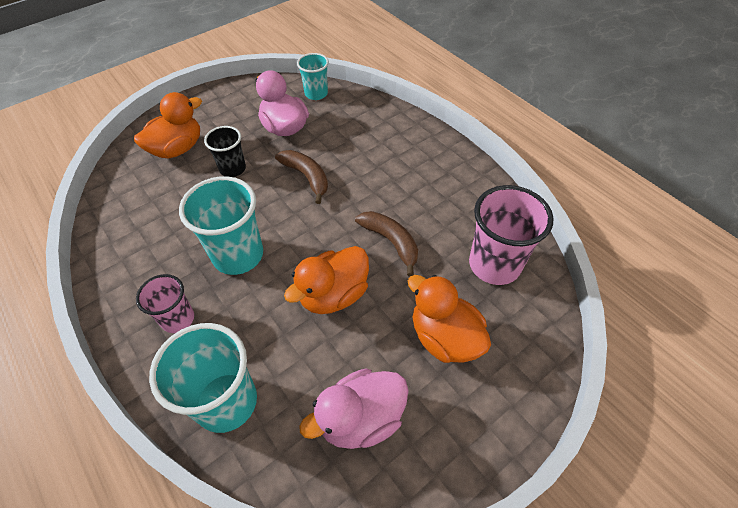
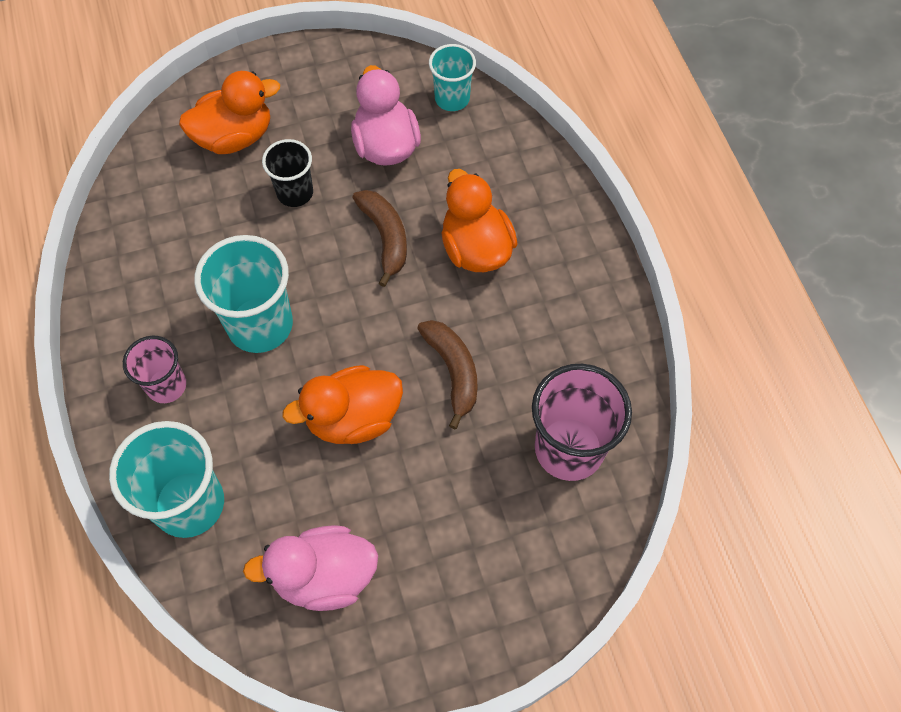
camera: 20 degrees right, 10 degrees up
orange duck [408,275,491,363] -> orange duck moved to [441,169,518,272]

